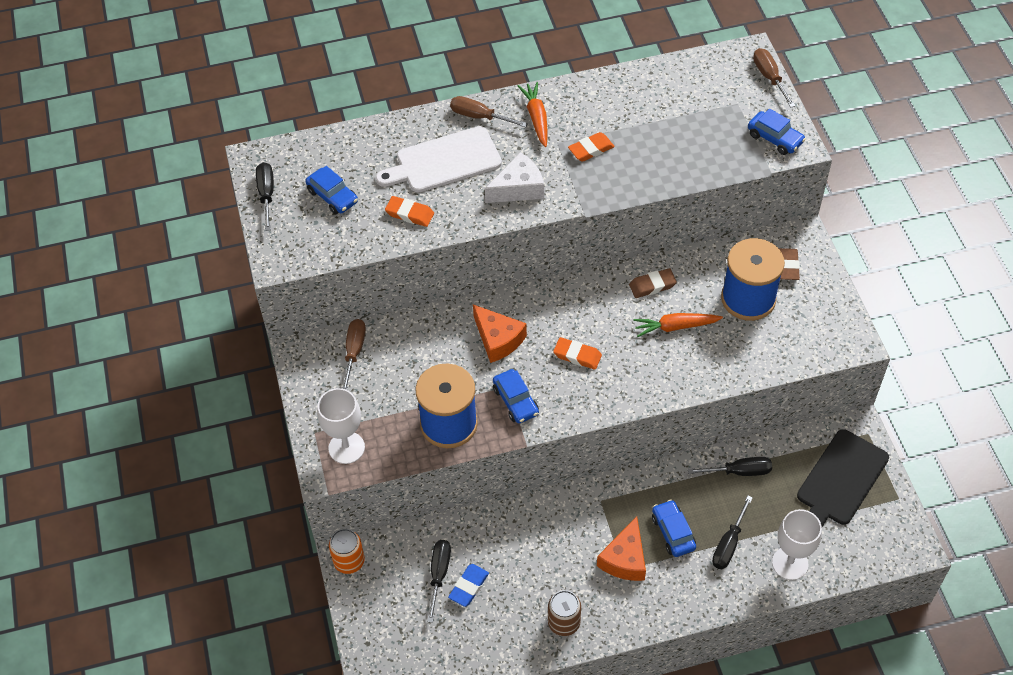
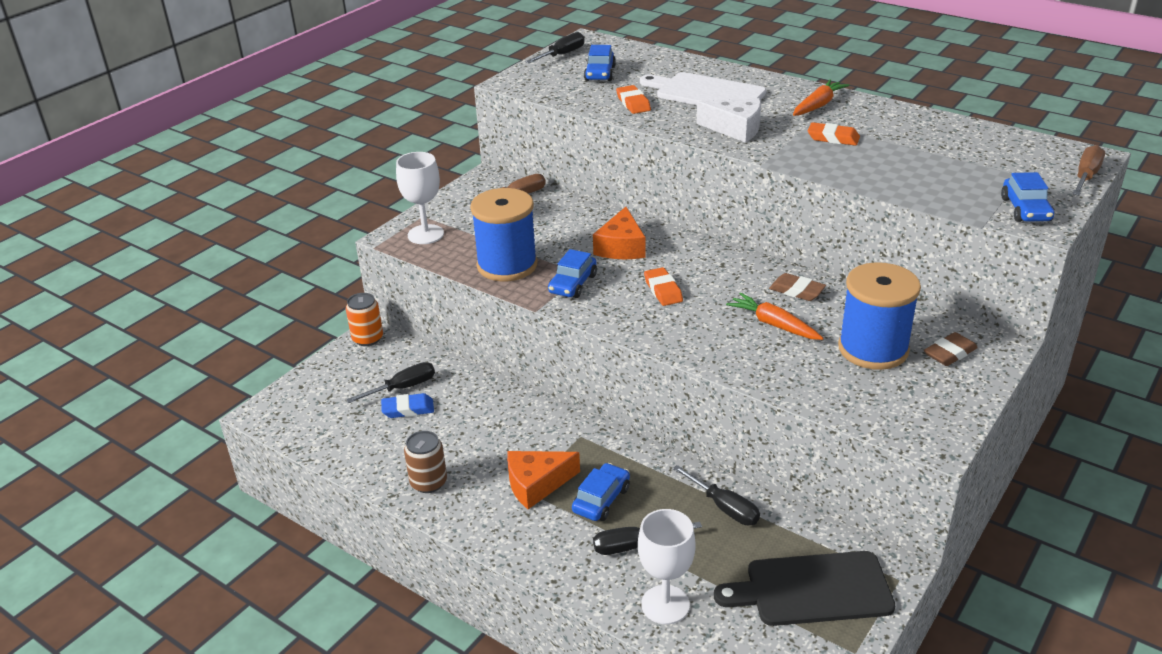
camera: 50 degrees right, 20 degrees down
brown screwdriver [450,96,528,127] -> none

